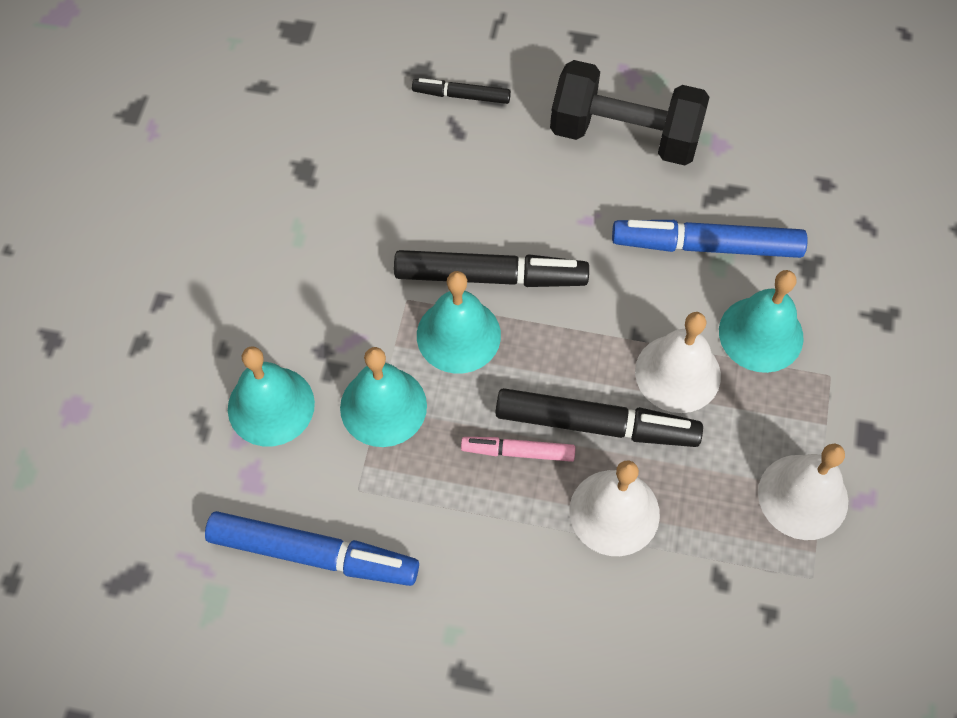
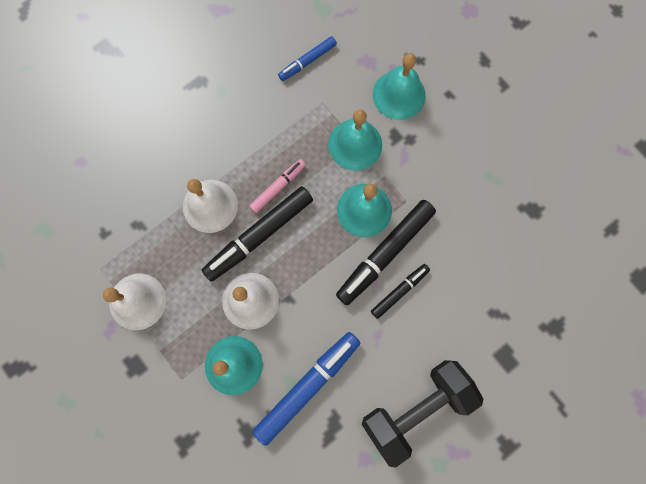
camera: 130 degrees right, 15 degrees up
blue marker [205,511,419,586] -> blue marker [278,36,337,81], size x0.55
black marker [412,78,511,104] -> black marker moved to [371,264,430,319]

